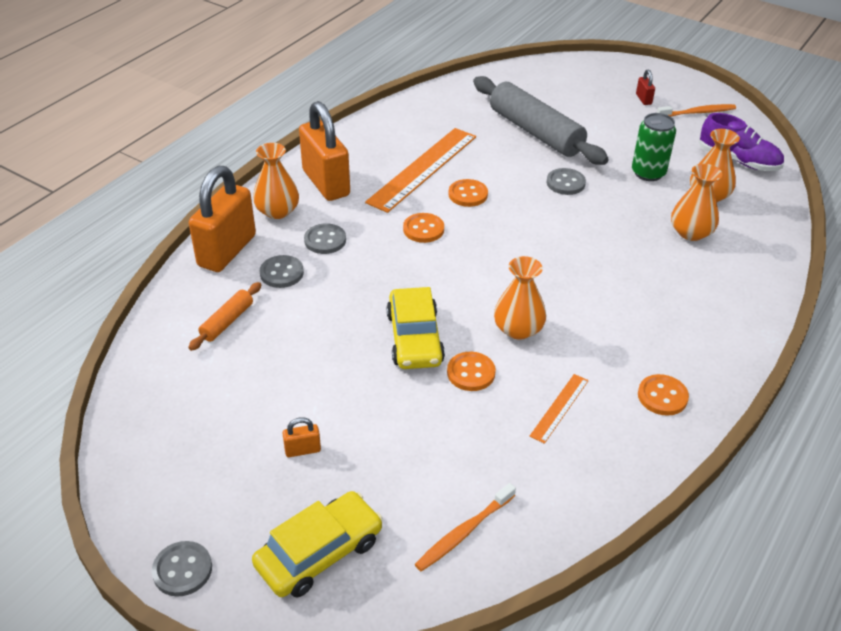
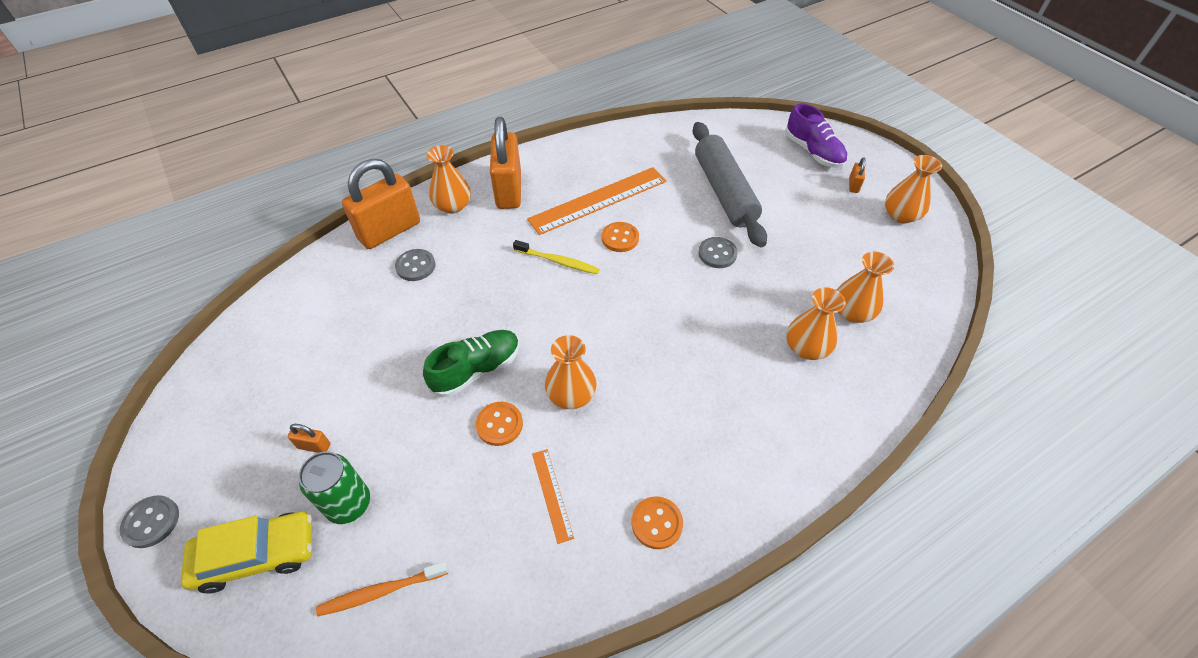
camera: 25 degrees right, 10 degrees up
orange rolling pin [188,282,261,351] -> none
grey button [304,223,346,254] -> none
yellow car [387,287,445,369] -> green shoe [423,330,520,397]
orange button [403,213,444,243] -> yellow toothbrush [513,240,600,274]
orange ruler [530,374,589,444] -> orange ruler turned 75 degrees counterclockwise [532,449,574,544]
green can [632,113,676,181] -> green can moved to [299,452,370,524]
red padlock [636,69,655,105] -> orange padlock [849,158,866,193]
orange toothbrush [657,104,736,117] -> orange vase [885,155,942,223]
purple shoe [699,113,784,171] -> purple shoe moved to [785,103,847,168]

